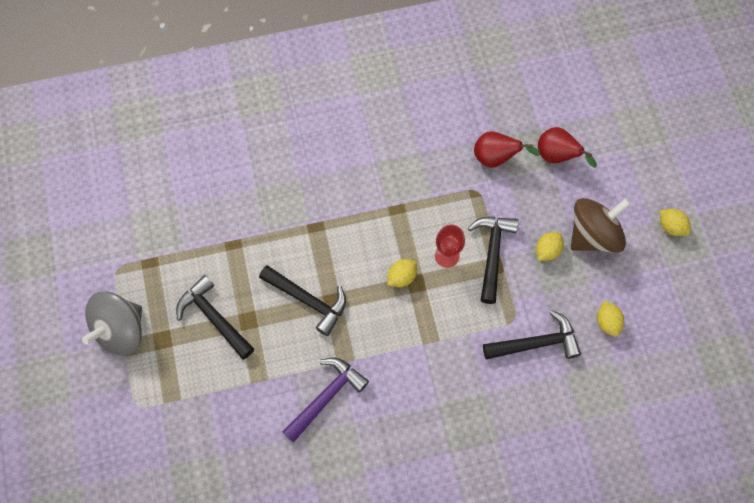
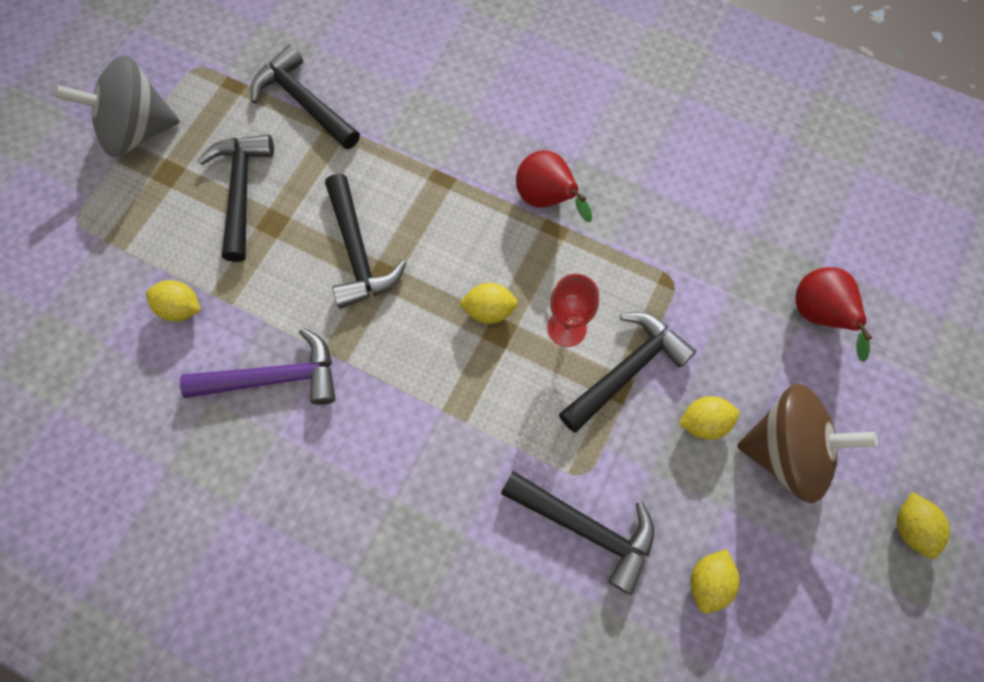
camera: 40 degrees right, 0 degrees up
red pear [474,131,540,168] -> red pear moved to [516,150,592,222]
none -> yellow lemon [146,280,201,322]
none -> black hammer [250,45,360,150]

